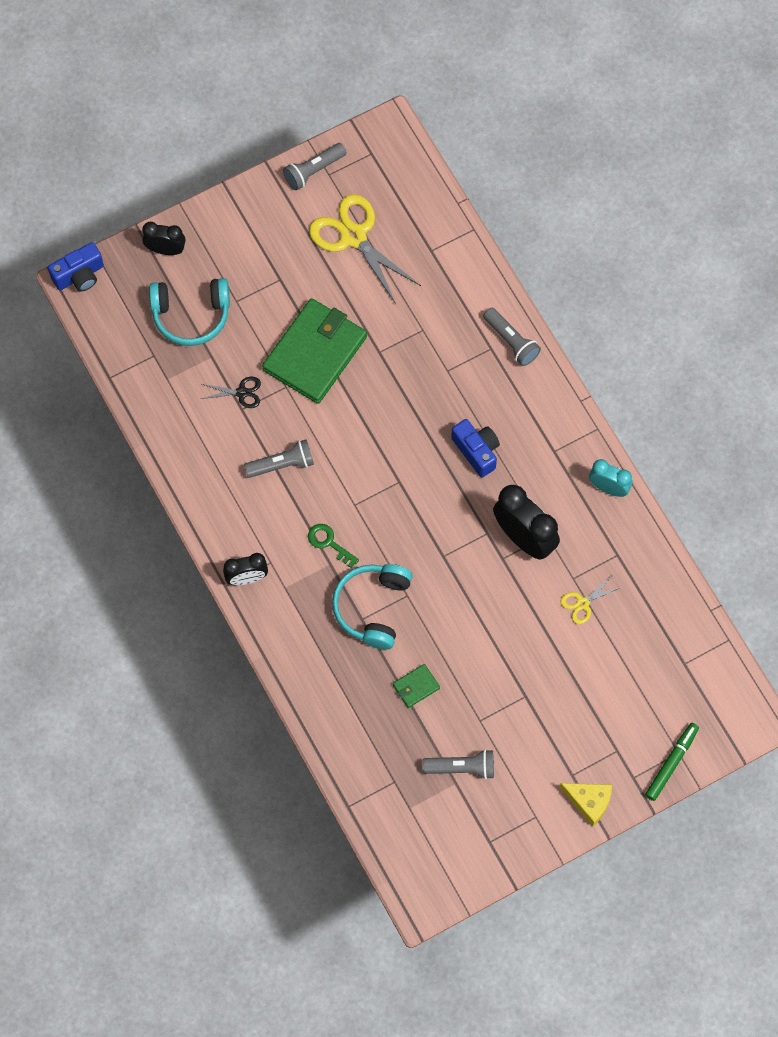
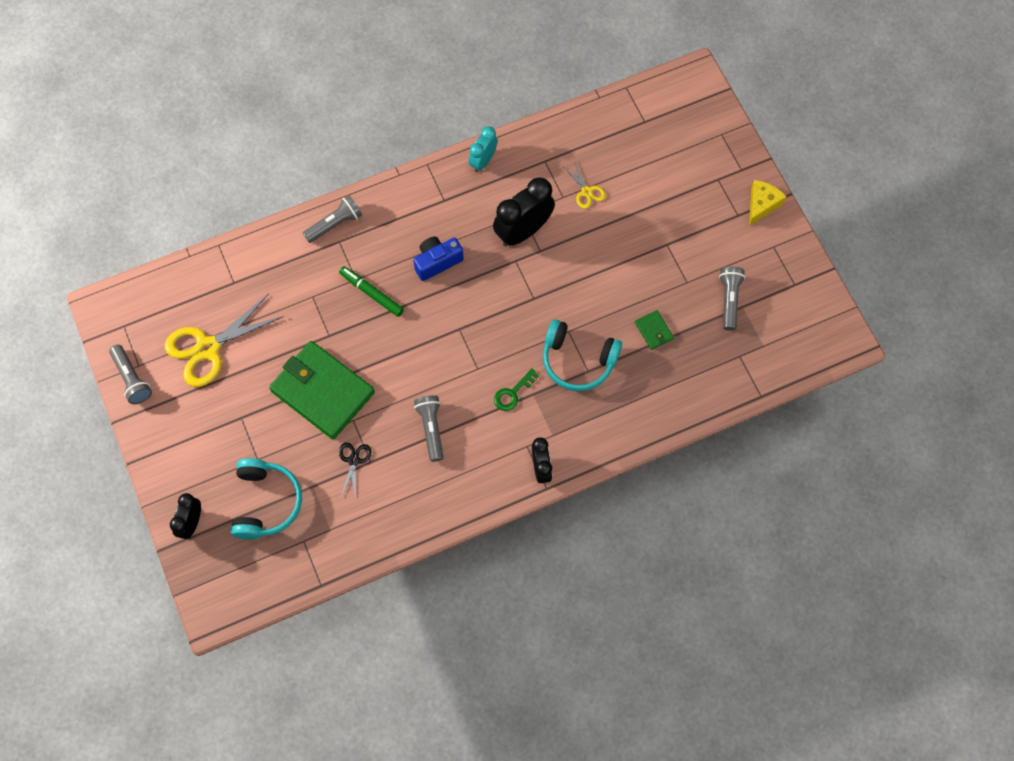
camera: 85 degrees left, 0 degrees up
blue camera [48,242,104,292] -> none
green marker [645,723,699,801] -> green marker moved to [339,266,404,317]

